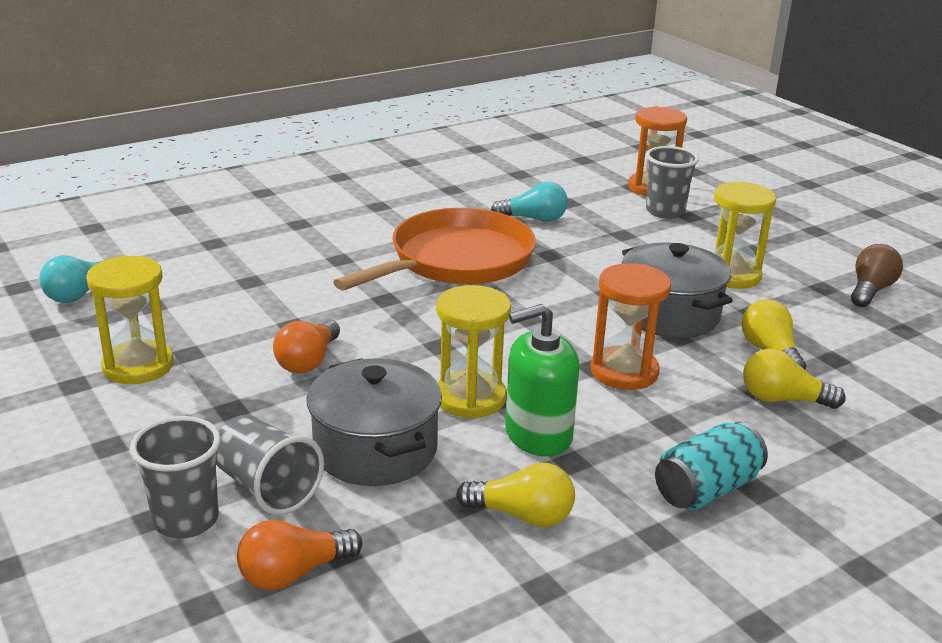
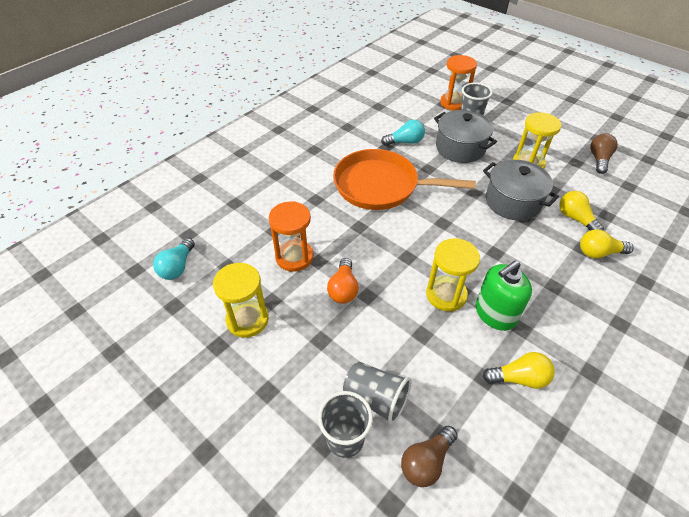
camera: 15 degrees left, 20 degrees up
orange light bulb [237,520,362,591] -> brown light bulb [401,426,458,487]
grey pot [306,358,442,486] -> grey pot moved to [434,110,497,163]
orange pan [333,208,536,290] -> orange pan turned 105 degrees counterclockwise [333,149,476,210]
orange hourglass [591,263,671,390] -> orange hourglass moved to [269,201,314,272]
turquoise can [655,422,768,510] -> none

